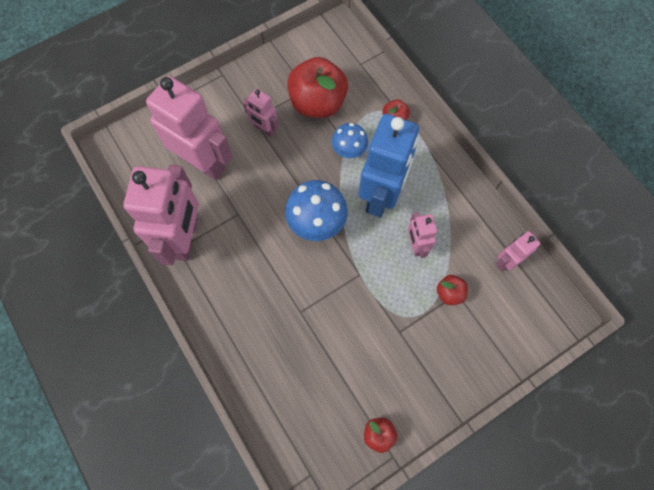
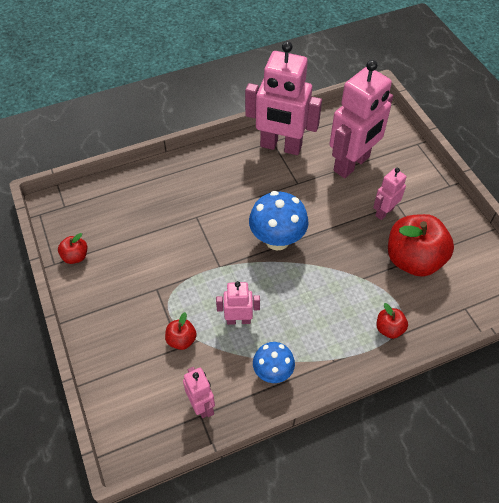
camera: 100 degrees right, 15 degrees down
blue mushroom [332,123,368,159] -> blue mushroom moved to [253,342,295,383]
blue robot [358,114,419,217] -> none

